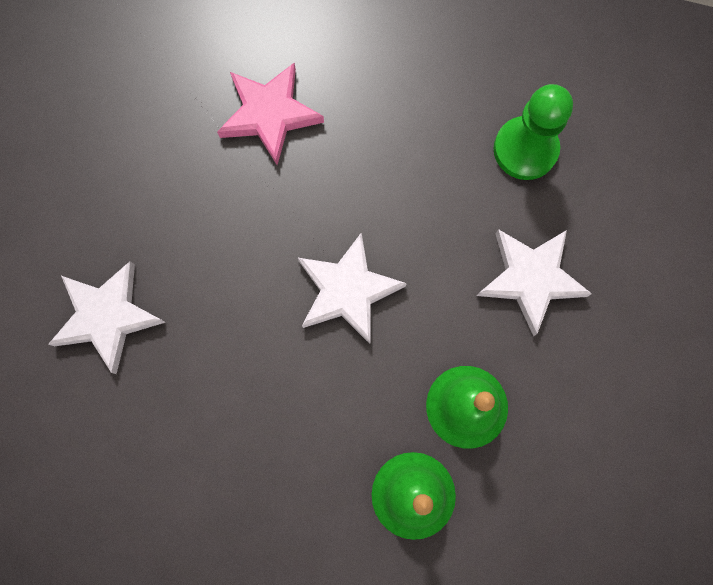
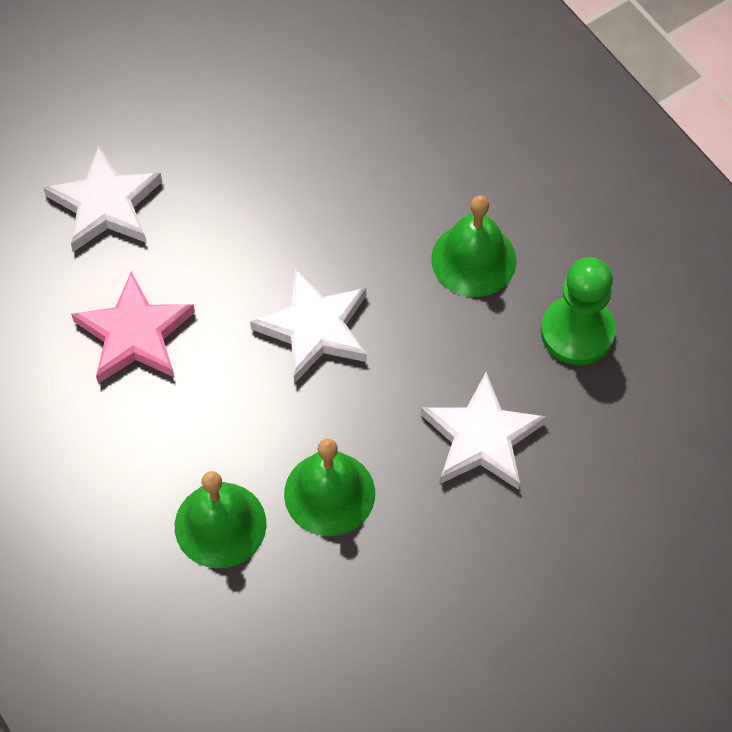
camera: 40 degrees right, 15 degrees down
pink star [217,63,324,165] -> pink star moved to [71,271,195,384]
none -> green bell [431,195,516,297]

